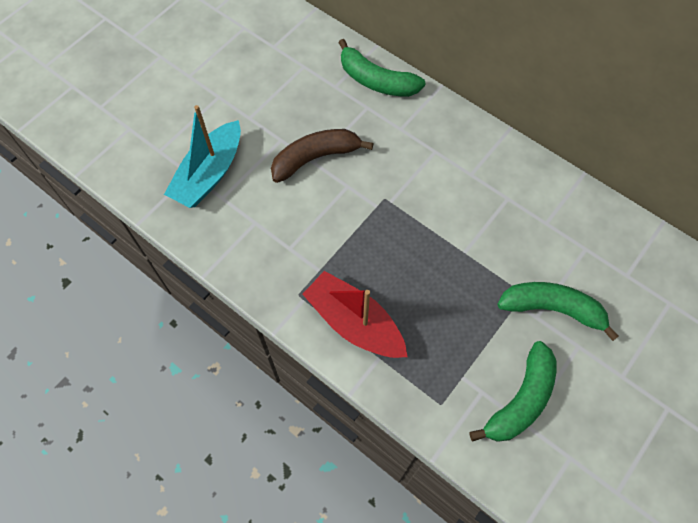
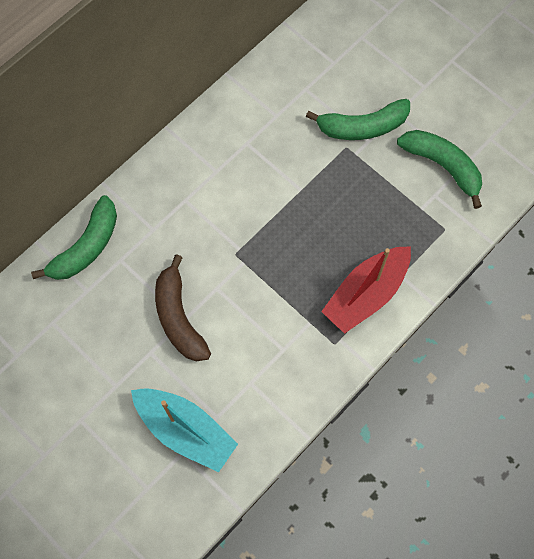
camera: 85 degrees left, 5 degrees up
green banana [497,282,619,341] -> green banana turned 120 degrees counterclockwise [306,99,410,140]

